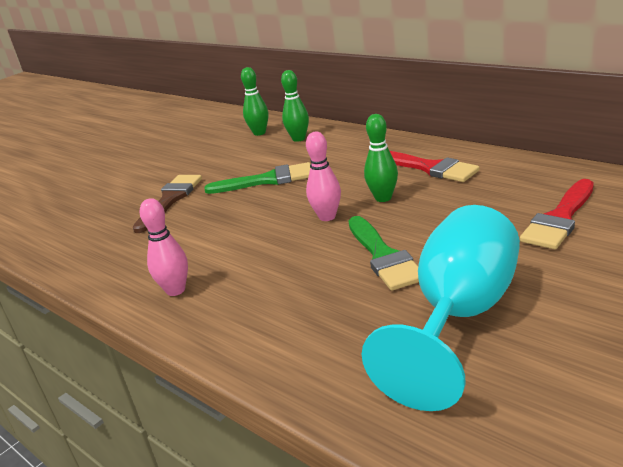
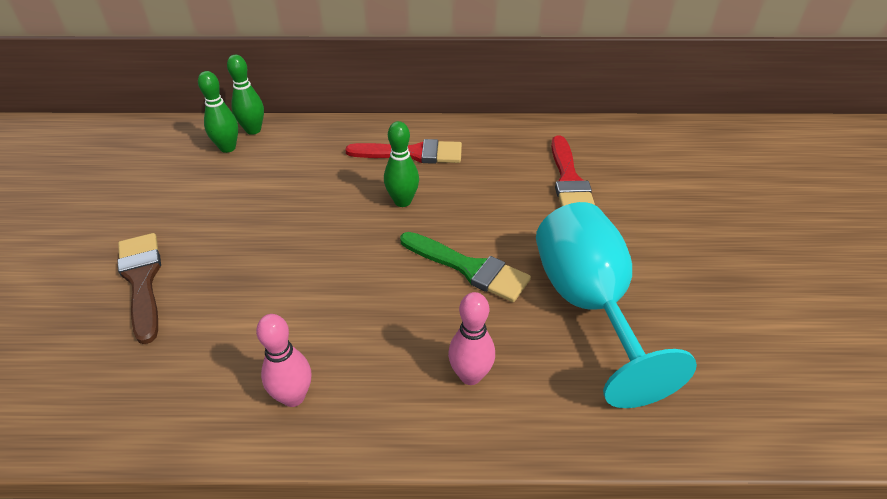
camera: 45 degrees left, 15 degrees up
green brush [204,162,310,194] -> none
green bowling pin [241,67,268,136] -> green bowling pin moved to [227,55,264,135]
pink bowling pin [306,132,341,221] -> pink bowling pin moved to [448,292,495,385]

